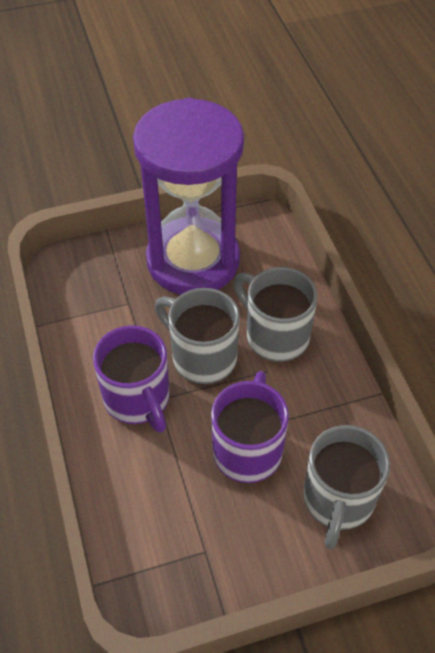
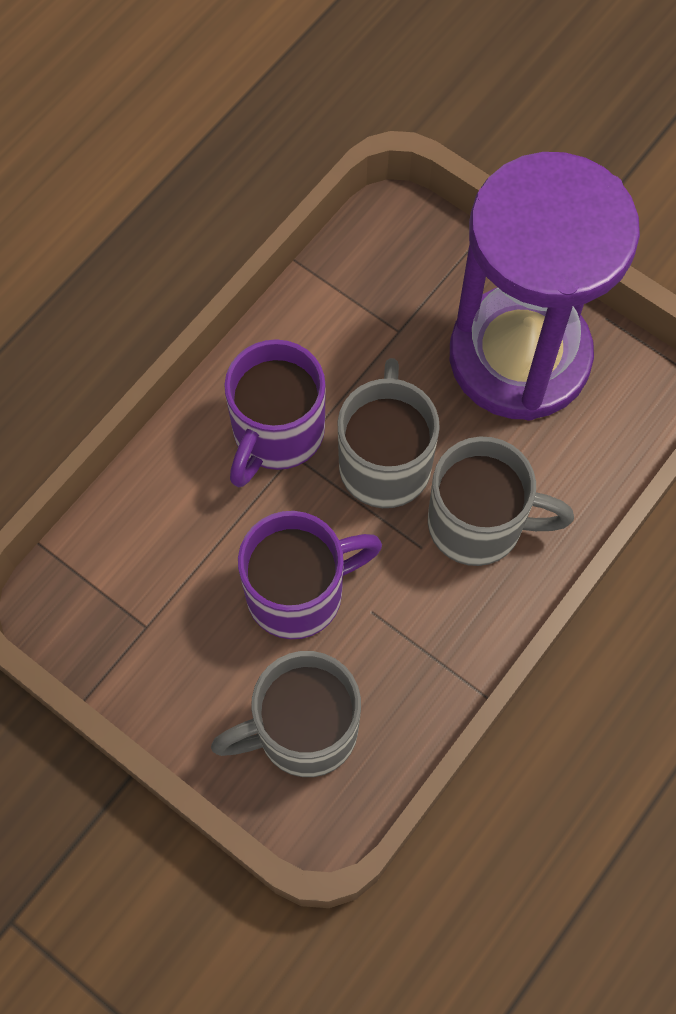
camera: 55 degrees right, 15 degrees up
grey mug [233,267,318,362] -> grey mug turned 90 degrees clockwise [428,437,574,566]

